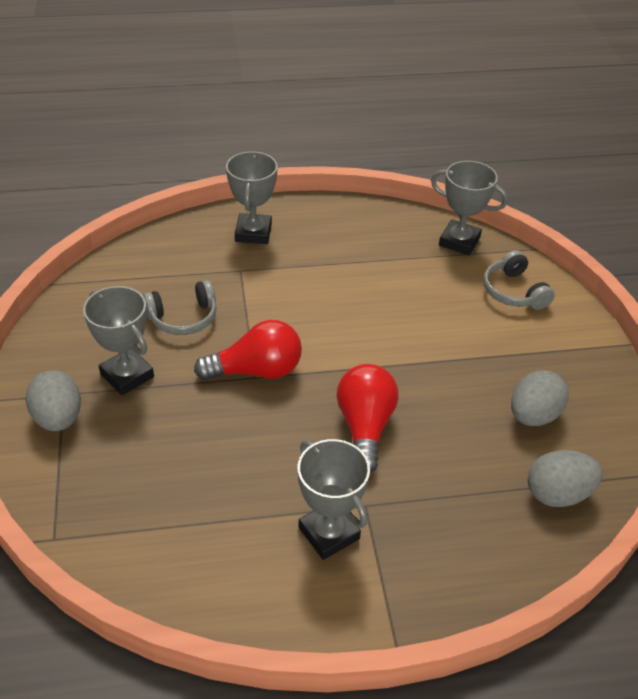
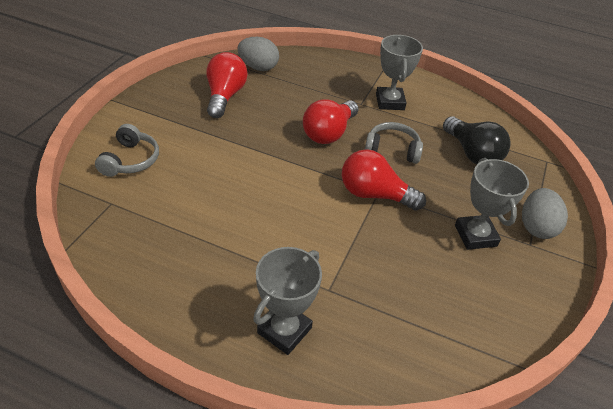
camera: 150 degrees left, 0 degrees up
grey headphones [143,280,217,335] -> grey headphones moved to [365,122,423,164]
grey trophy [431,161,508,255] -> none
grey egg [511,370,568,426] -> red light bulb [206,52,248,118]
none -> black light bulb [443,116,511,165]

